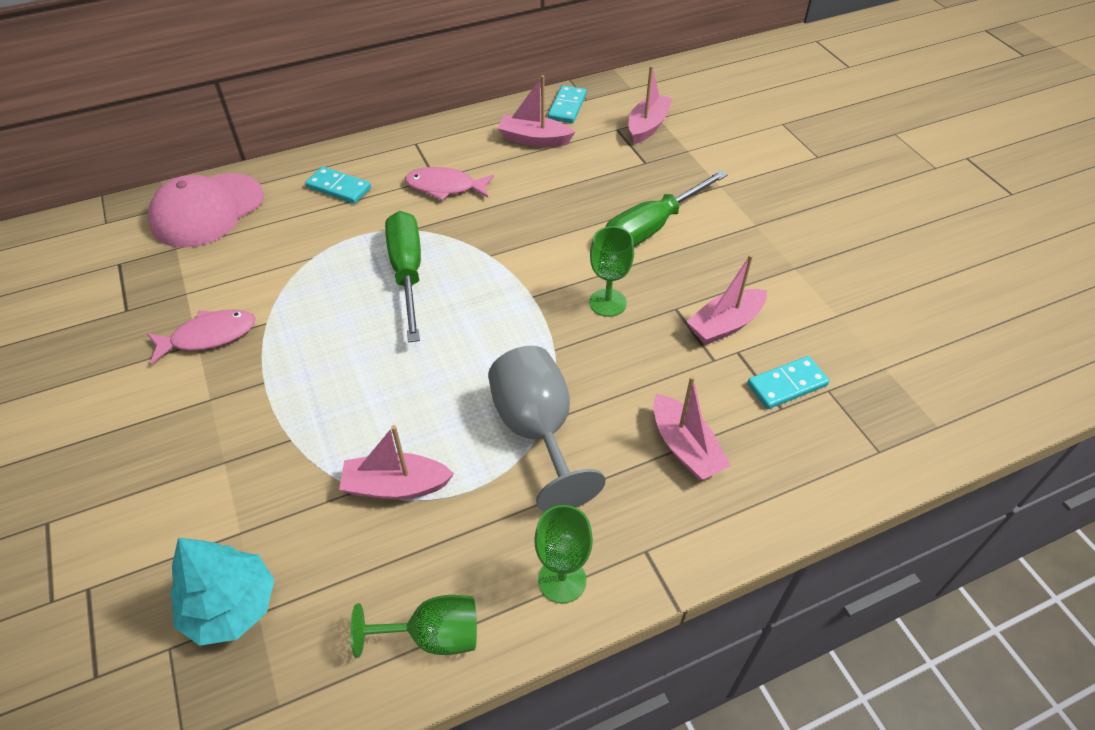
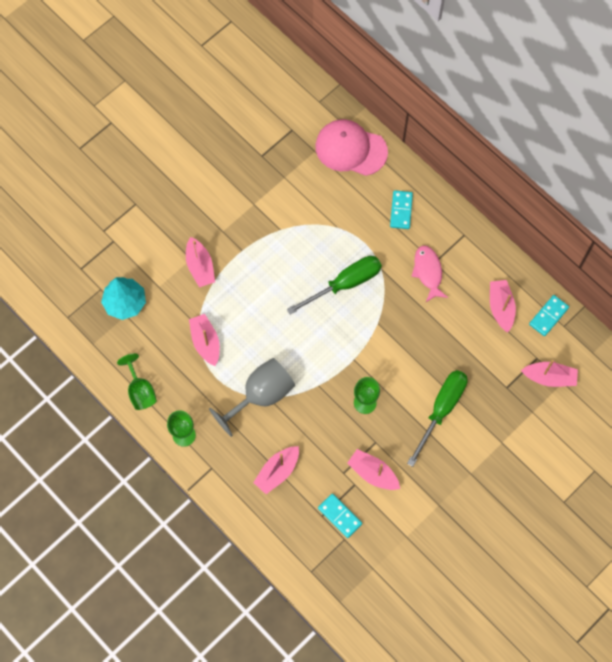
camera: 70 degrees right, 20 degrees up
pink fish [147,309,256,364] -> none
turquoise domino [548,85,587,123] -> turquoise domino turned 45 degrees counterclockwise [529,295,569,336]
green screwdriver [606,170,728,246] -> green screwdriver turned 90 degrees clockwise [407,370,468,467]
none -> pink boat [186,237,215,287]

